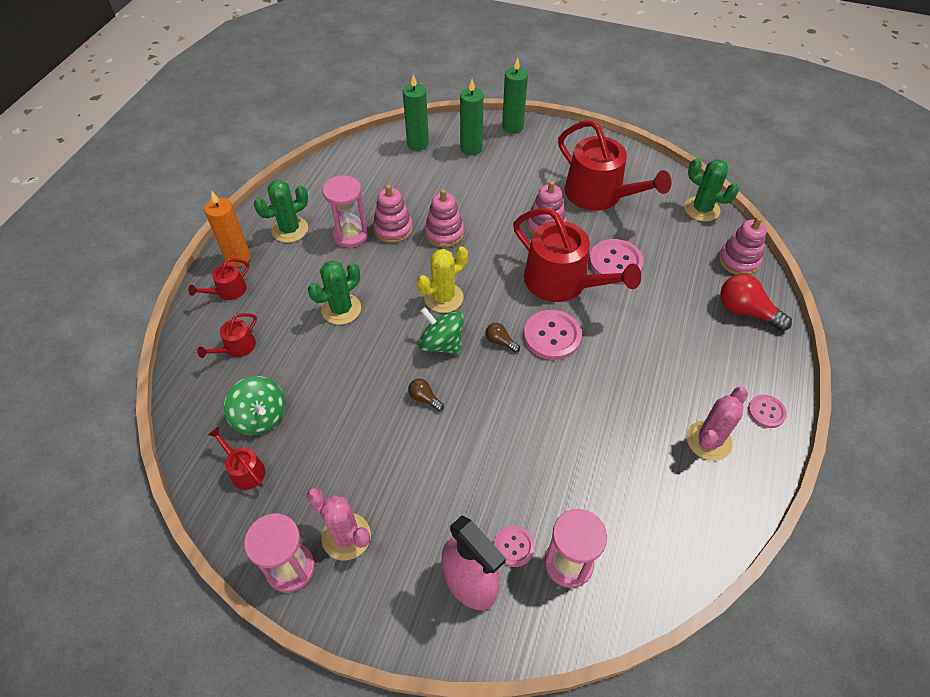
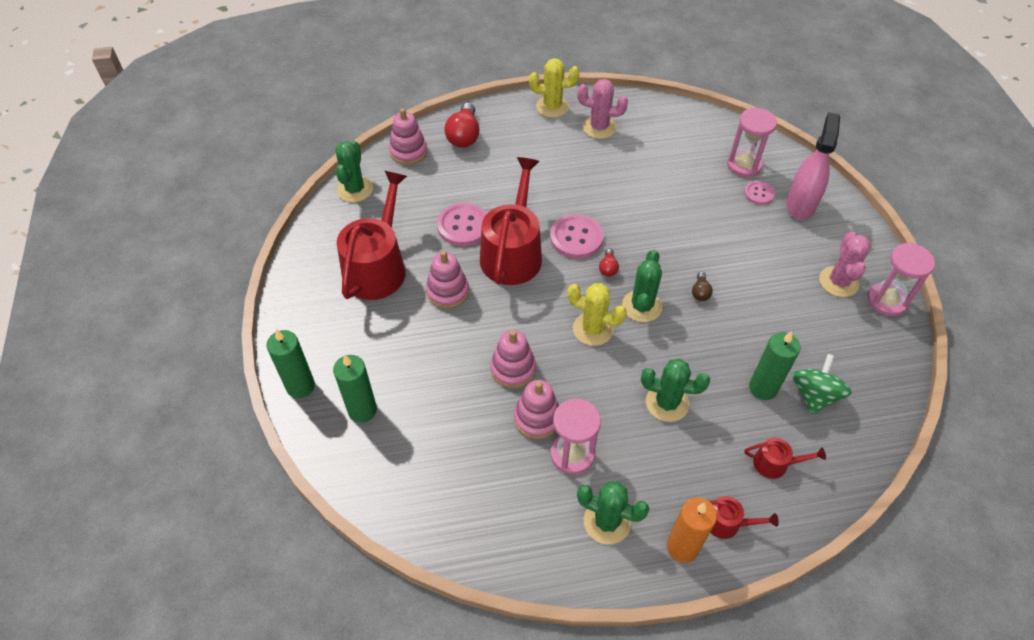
camera: 120 degrees left, 0 degrees up
red watering can [208,427,265,490] -> none
green candle [403,74,429,151] -> green candle moved to [749,331,801,400]
green spinning top [418,307,464,355] -> green cactus [622,250,662,322]
brown light bulb [486,323,520,353] -> red light bulb [599,248,619,277]
pink button [748,395,787,428] -> yellow cactus [529,58,580,118]

